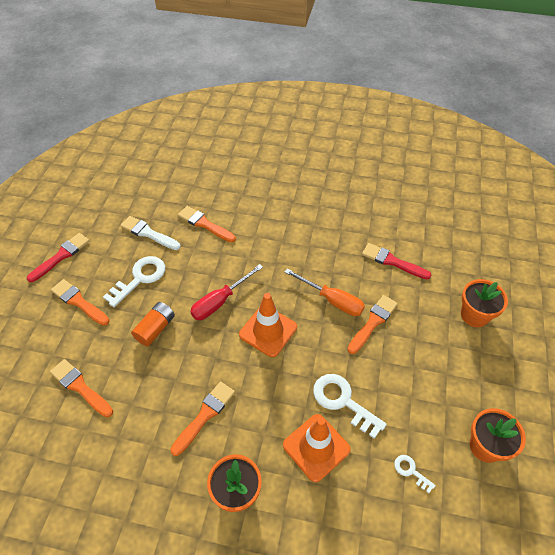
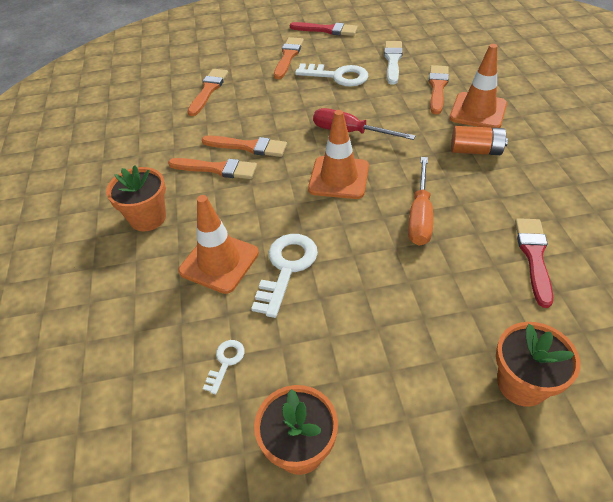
camera: 70 degrees right, 5 degrees down
orange battery [131,302,175,346] -> orange battery moved to [451,126,508,155]
orange brush [347,295,398,354] -> orange brush moved to [202,135,287,157]
none -> orange traffic cone [450,44,507,128]

